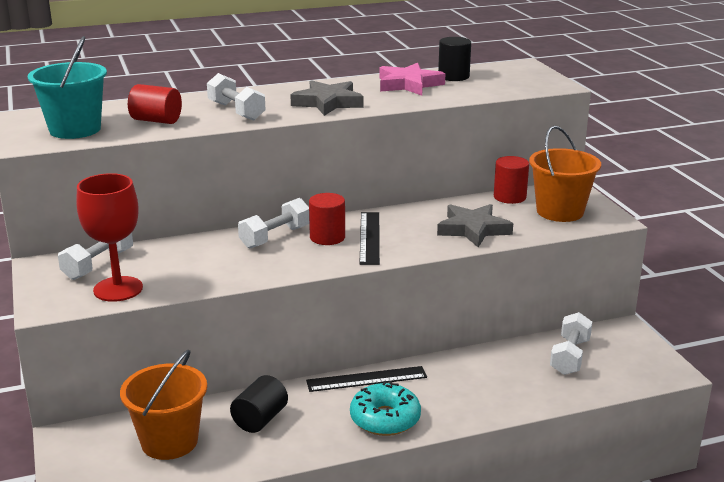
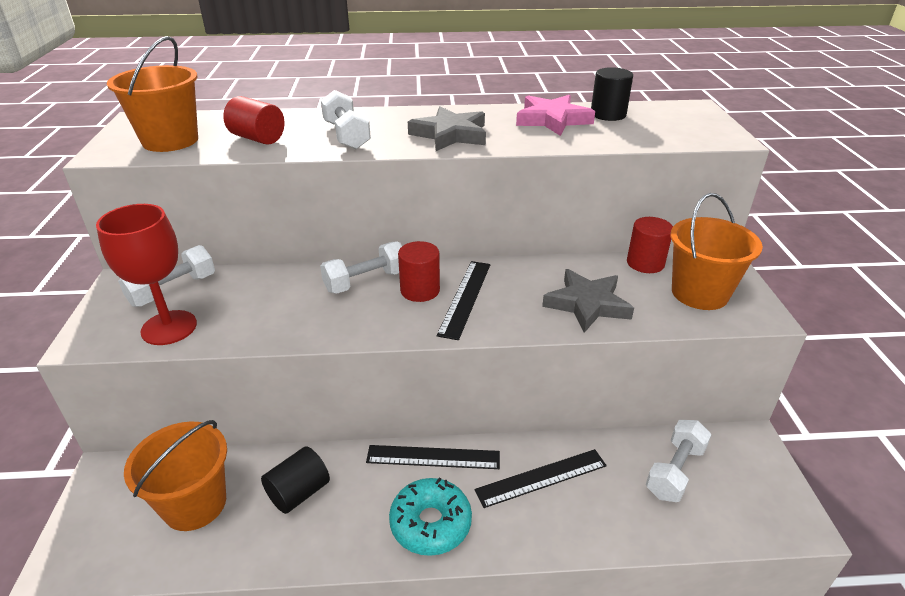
camera: 15 degrees right, 10 degrees up
turquoise bucket [27,36,107,139] -> orange bucket [107,36,198,152]
none -> black ruler [475,449,607,508]

